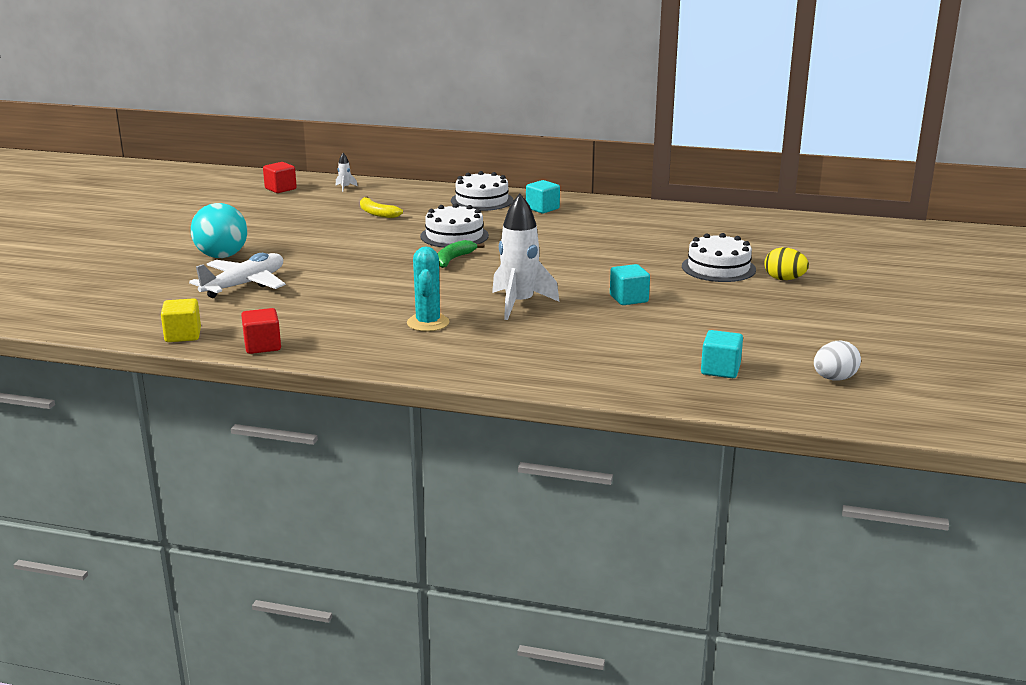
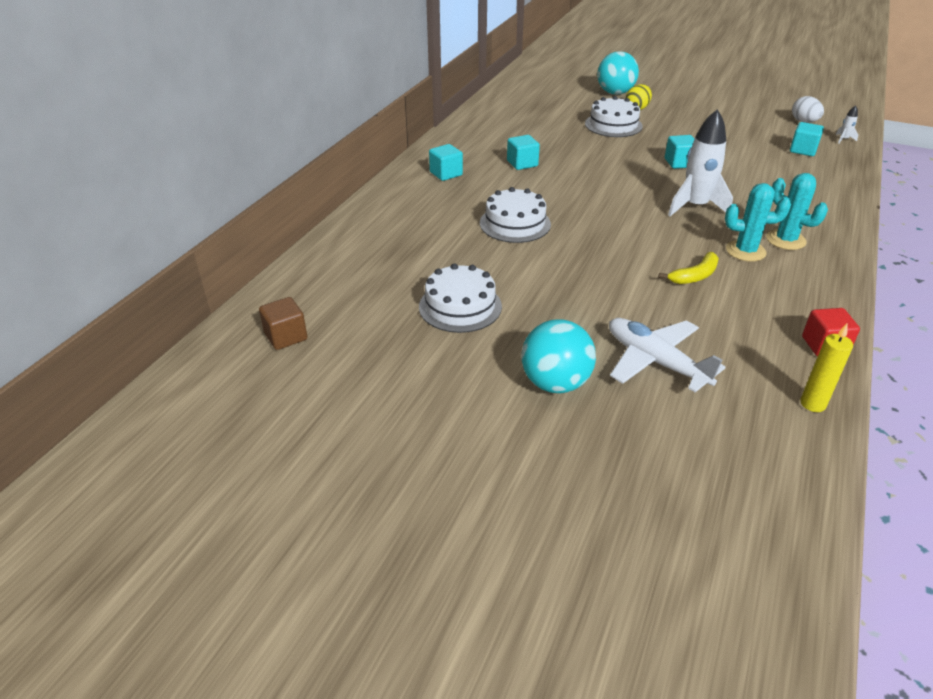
camera: 80 degrees left, 15 degrees up
yellow cube [161,298,201,342] -> yellow candle [800,324,853,412]
red cube [263,162,297,193] -> brown cube [259,297,307,350]
white rocket [336,153,358,192] -> white rocket moved to [836,105,858,144]
yellow banana [360,196,403,218] -> yellow banana moved to [658,252,719,284]
green banana [437,240,485,268] -> none
white cake [451,171,513,211] -> white cake moved to [419,263,502,333]
none -> turquoise cube [507,135,540,170]
none -> turquoise ball [597,51,639,95]
none -> turquoise cactus [766,173,828,250]

